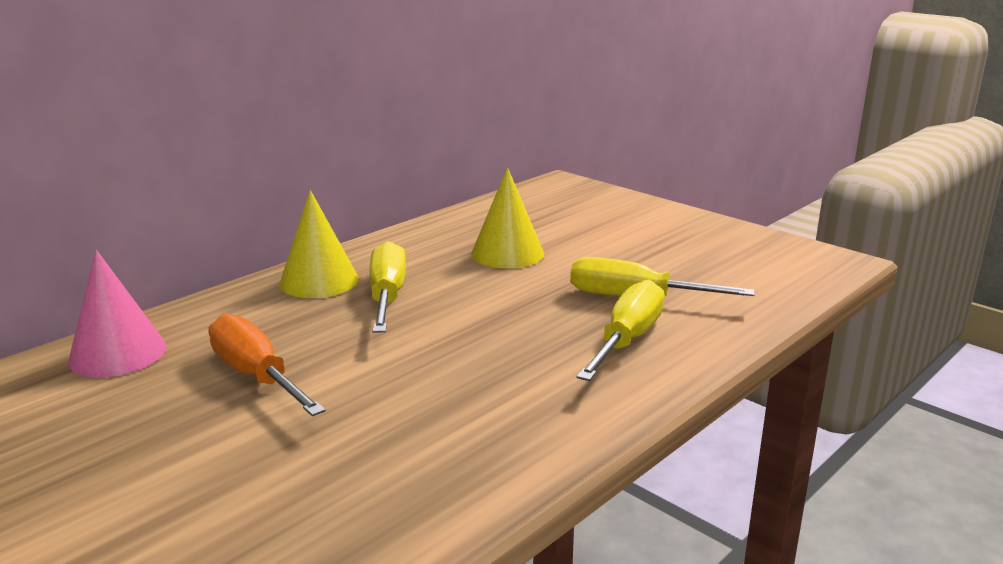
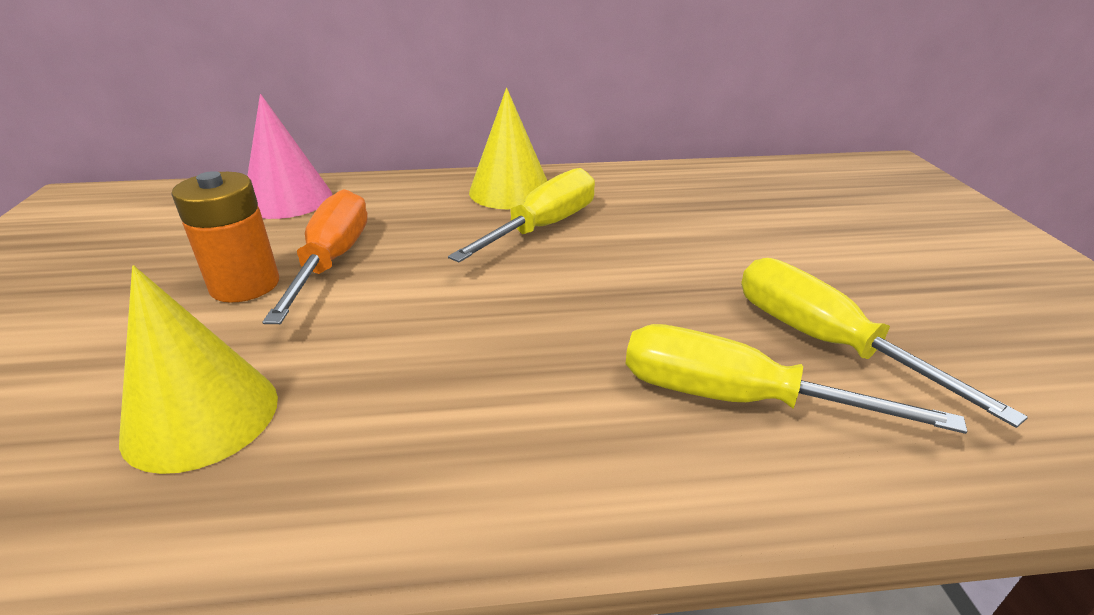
camera: 40 degrees right, 10 degrees up
yellow cone [471,167,544,269] -> yellow cone moved to [119,265,278,474]
yellow screwdriver [576,279,665,381] -> yellow screwdriver turned 135 degrees counterclockwise [626,324,967,434]
none -> orange battery [171,171,279,303]

